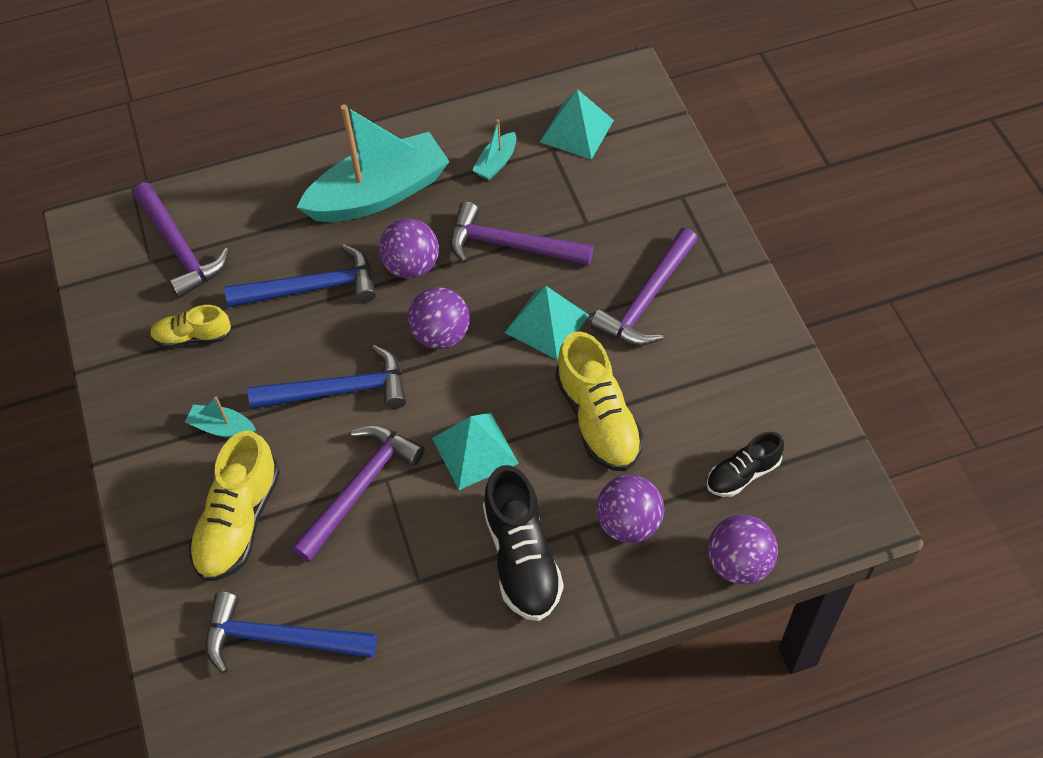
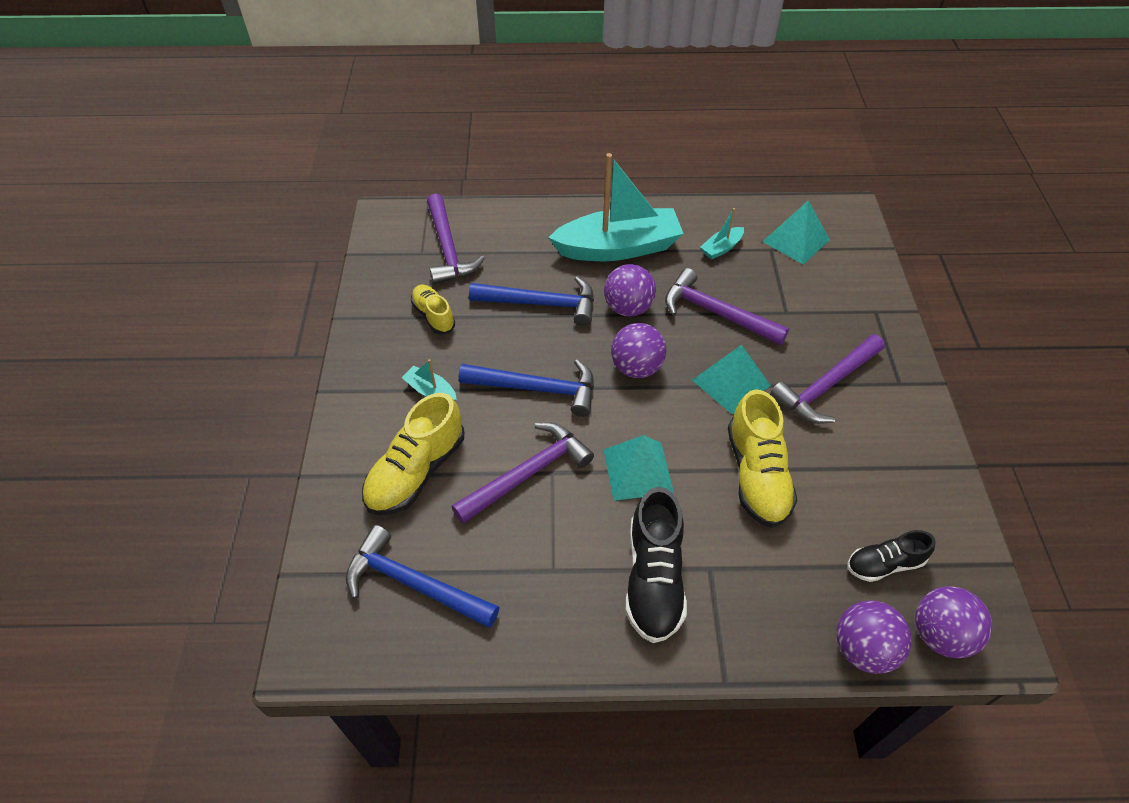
camera: 15 degrees right, 5 degrees down
yellow shoe [150,305,232,348] -> yellow shoe turned 45 degrees clockwise [411,285,455,334]
purple ball [596,475,664,543] -> purple ball moved to [915,586,992,658]

